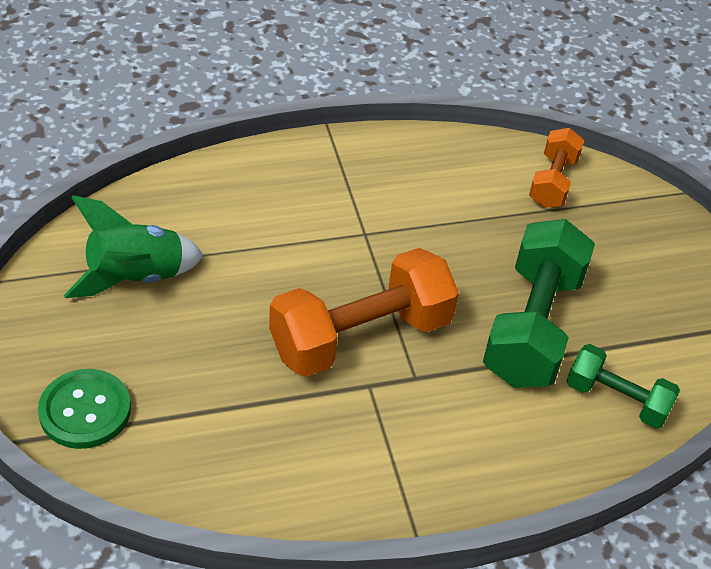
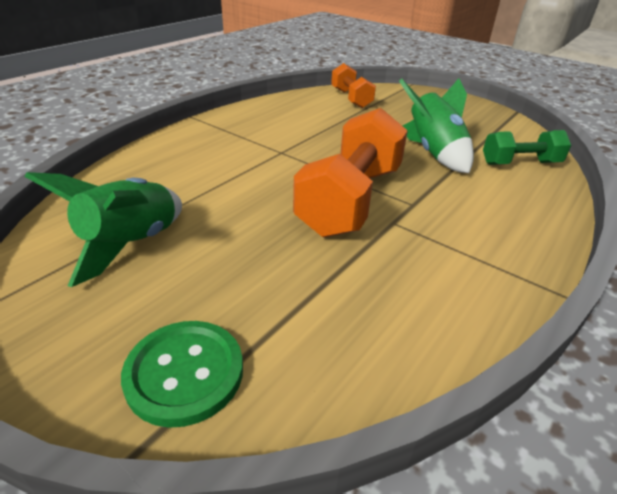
camera: 35 degrees left, 10 degrees down
green dumbbell [483,219,595,388] -> green rocket [399,78,474,173]

